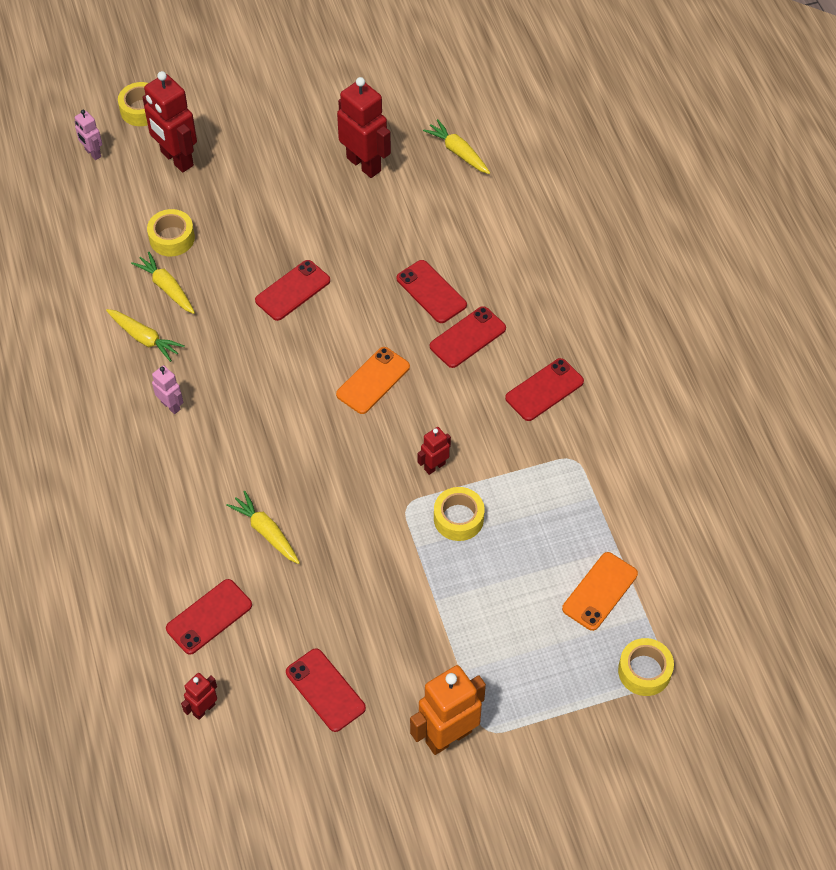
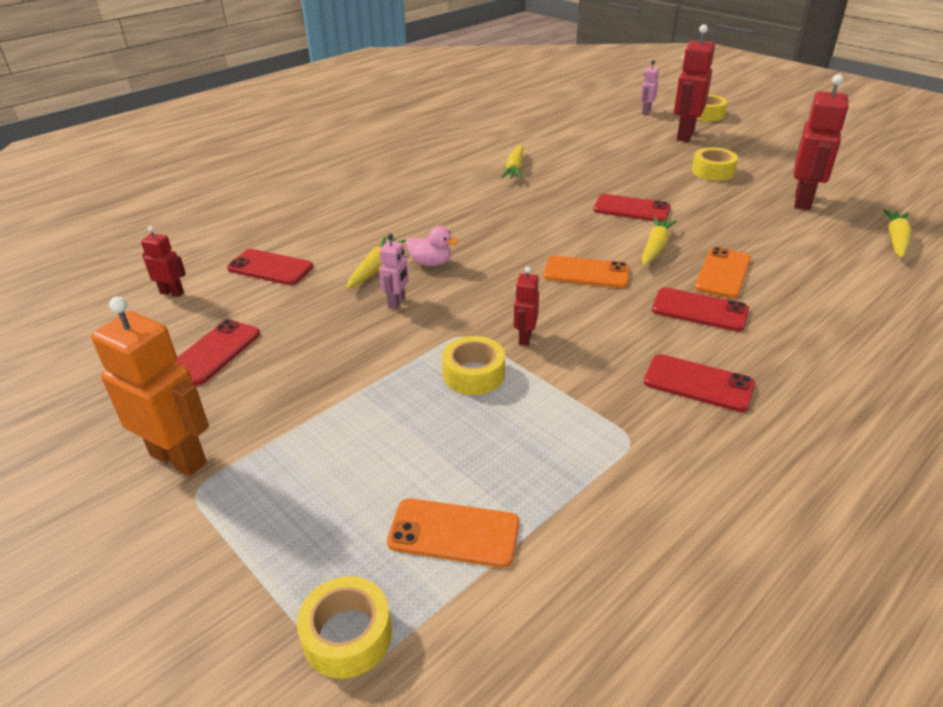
camera: 65 degrees right, 20 degrees down
yellow carrot [131,252,195,314] -> yellow carrot moved to [642,217,677,266]
yellow tape [147,209,195,256] -> yellow tape moved to [692,148,738,181]
pink robot [152,365,183,414] -> pink robot moved to [379,234,409,309]
red phone [396,260,467,323] -> orange phone [695,247,751,298]
red robot [418,427,451,475] -> red robot turned 105 degrees counterclockwise [514,267,539,346]
none -> pink duck [406,226,459,266]

